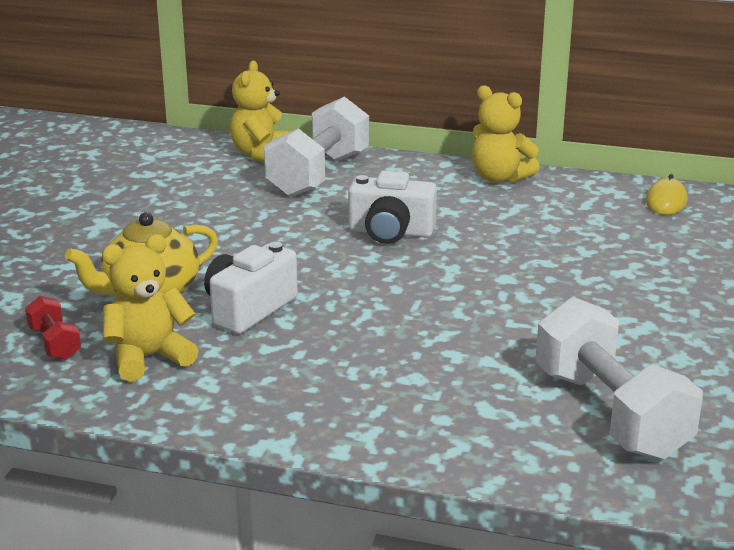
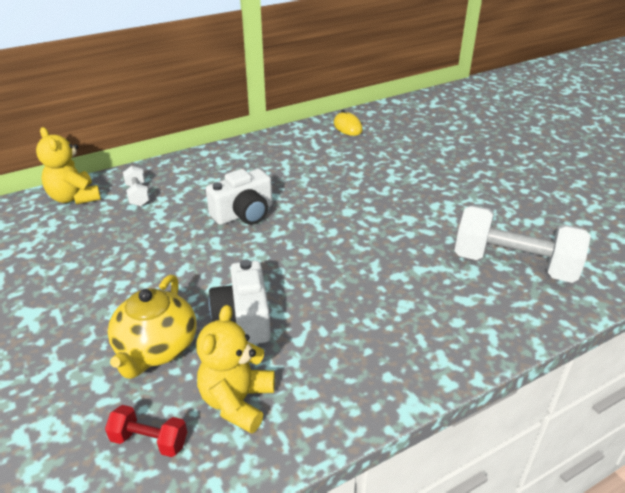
camera: 45 degrees left, 10 degrees up
white dumbbell [264,96,369,197] -> white dumbbell [123,166,150,207], size x0.46
yellow teddy bear [472,85,539,183] -> none

